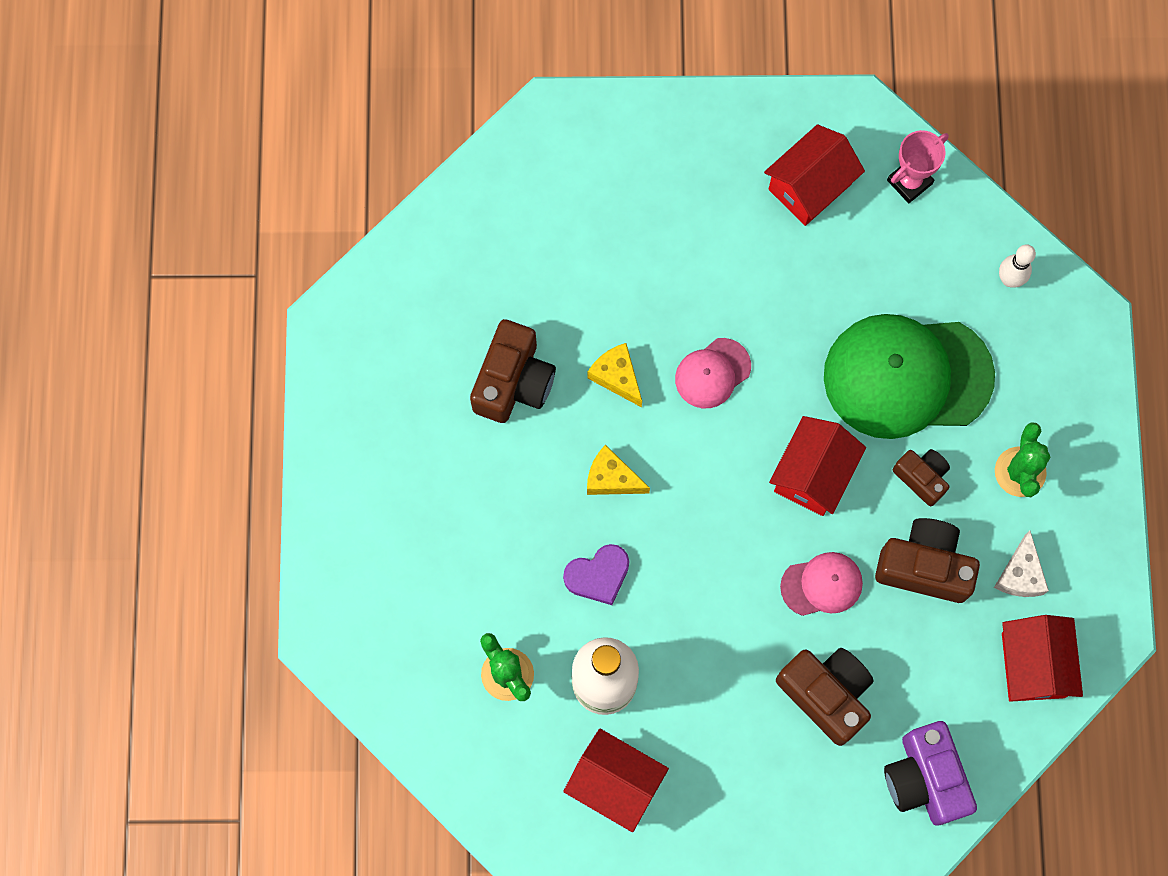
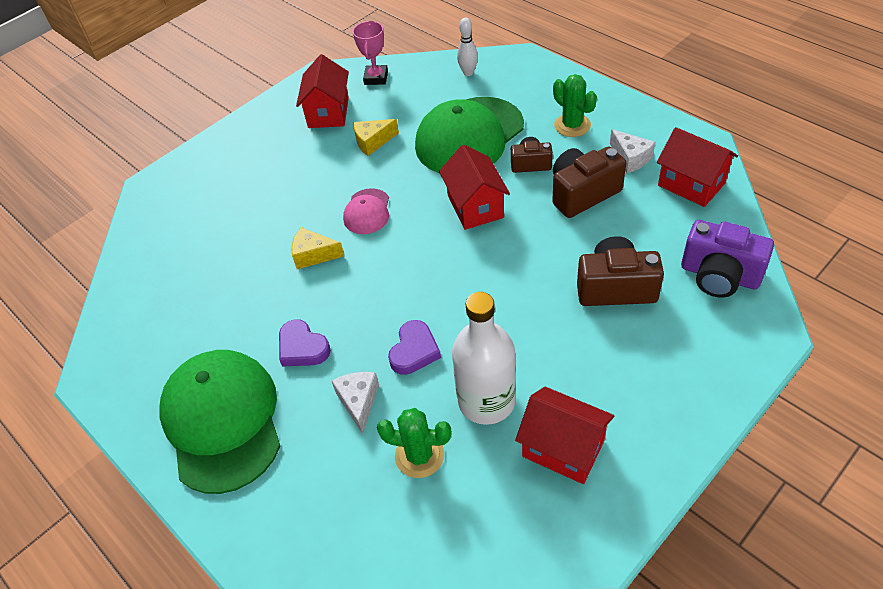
camera: 40 degrees left, 25 degrees down
brown camera [470,319,556,423] -> none
red house [563,729,669,832] -> red house turned 45 degrees clockwise [515,387,614,484]
yellow cheese [587,444,650,495] -> yellow cheese moved to [353,119,399,156]
pink cap [780,552,863,616] -> none
none -> green cap [159,350,280,494]
none -> purple heart [279,319,331,367]
none -> white cheese [332,372,379,434]

